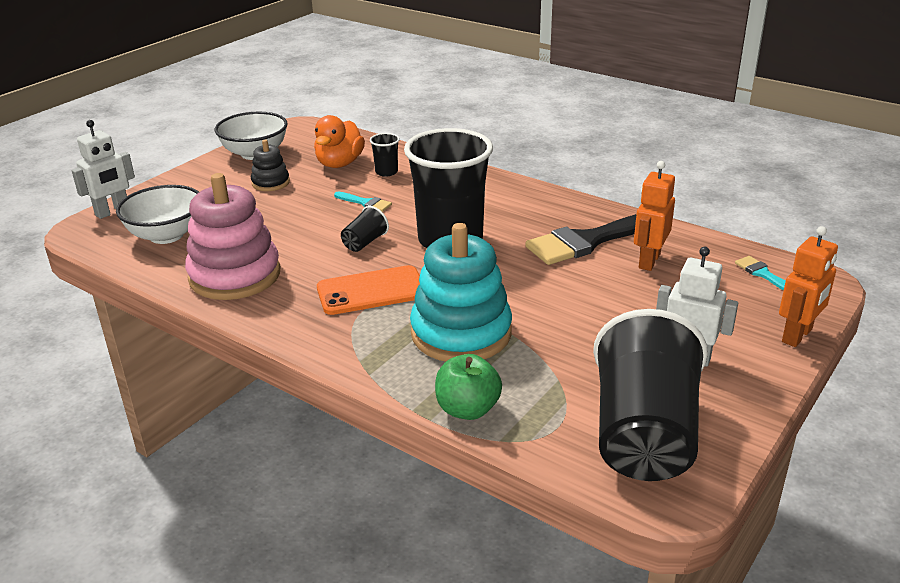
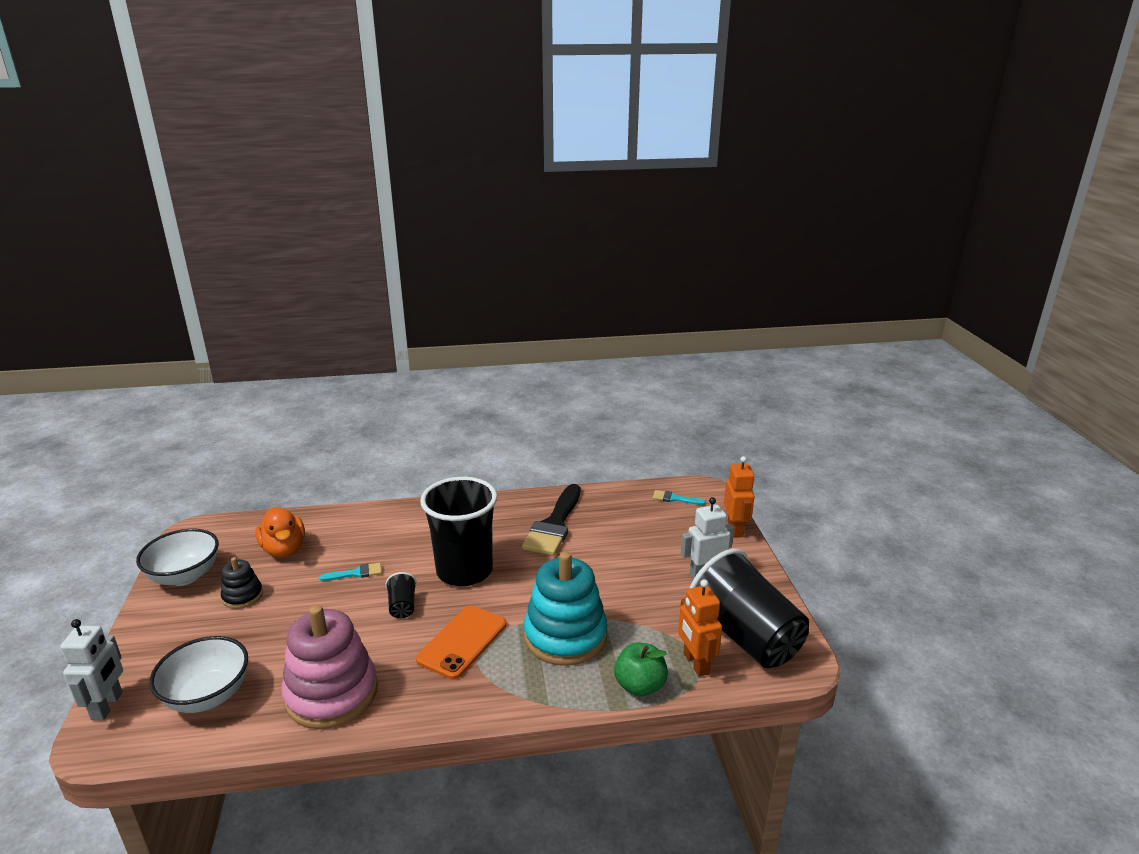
camera: 45 degrees left, 5 degrees down
black cup [370,133,400,177] -> none
orange robot [634,161,675,271] -> orange robot moved to [678,579,722,677]

